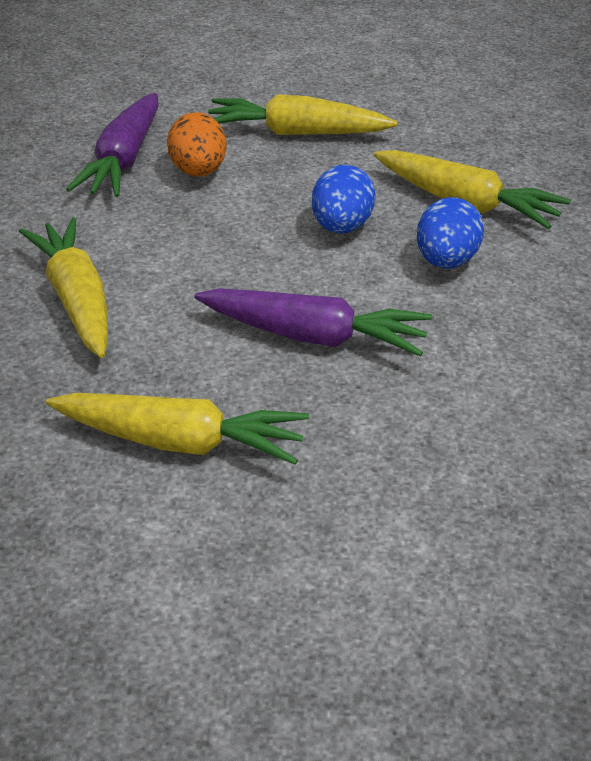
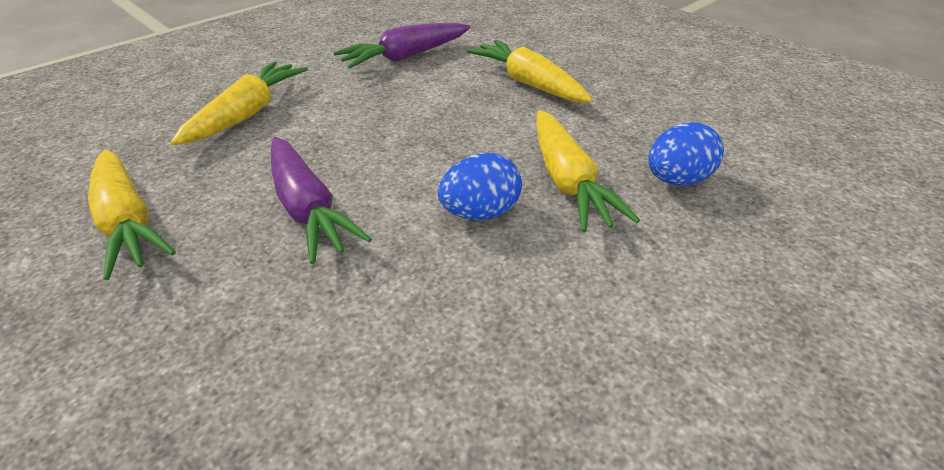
camera: 45 degrees right, 0 degrees up
orange egg [167,112,227,177] -> none
blue egg [312,165,376,233] -> blue egg moved to [648,122,724,186]

